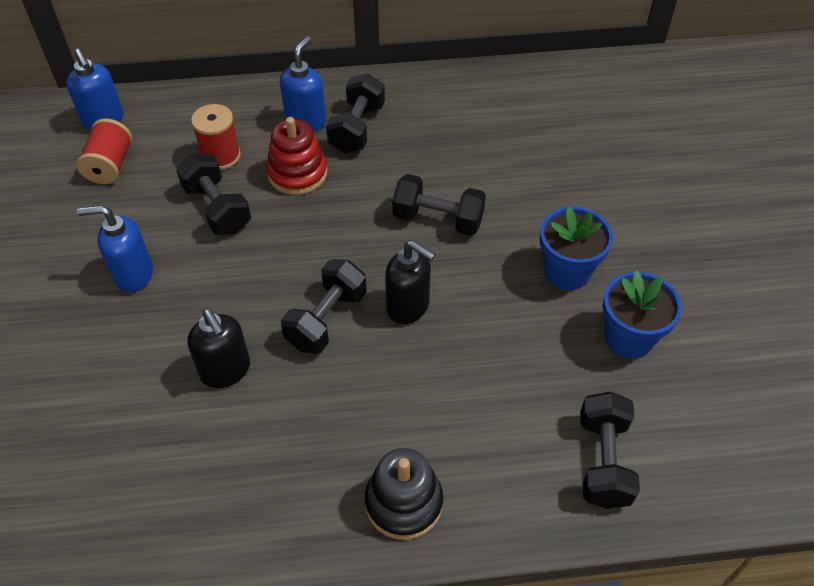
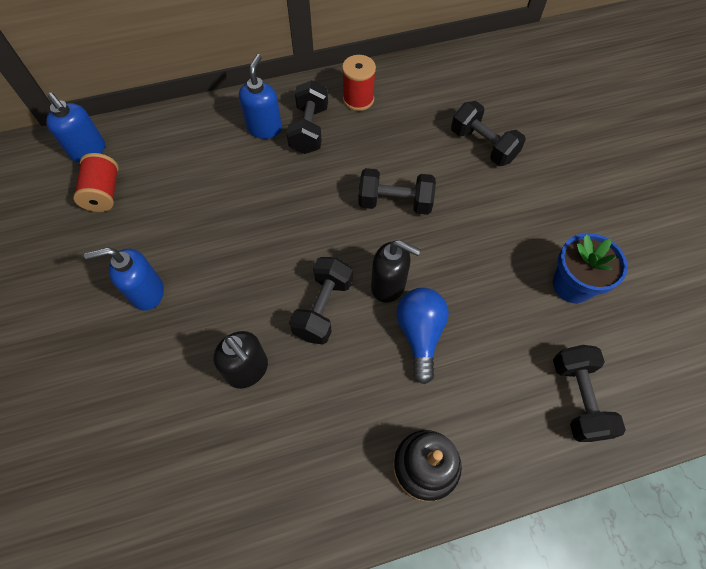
camera: 10 degrees left, 10 degrees up
black dumbbell [176,154,251,235] -> black dumbbell moved to [451,101,526,166]
red spool [191,104,241,170] -> red spool moved to [342,55,376,111]
red stacking toy [266,117,328,195] -> none
blue flower pot [540,206,613,290] -> none
none -> blue light bulb [397,288,449,384]

